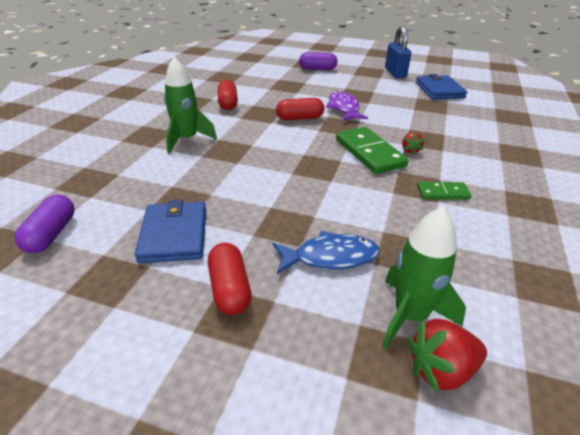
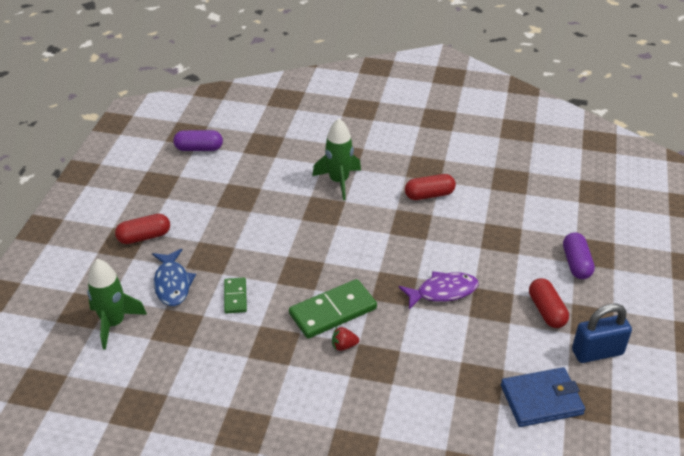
camera: 85 degrees right, 5 degrees up
blue wallet [135,199,206,263] -> none
red capsule [276,98,324,120] -> red capsule moved to [529,278,569,328]
red strawberry [408,318,487,393] -> none
green domino [417,182,471,200] -> green domino moved to [224,277,247,314]

